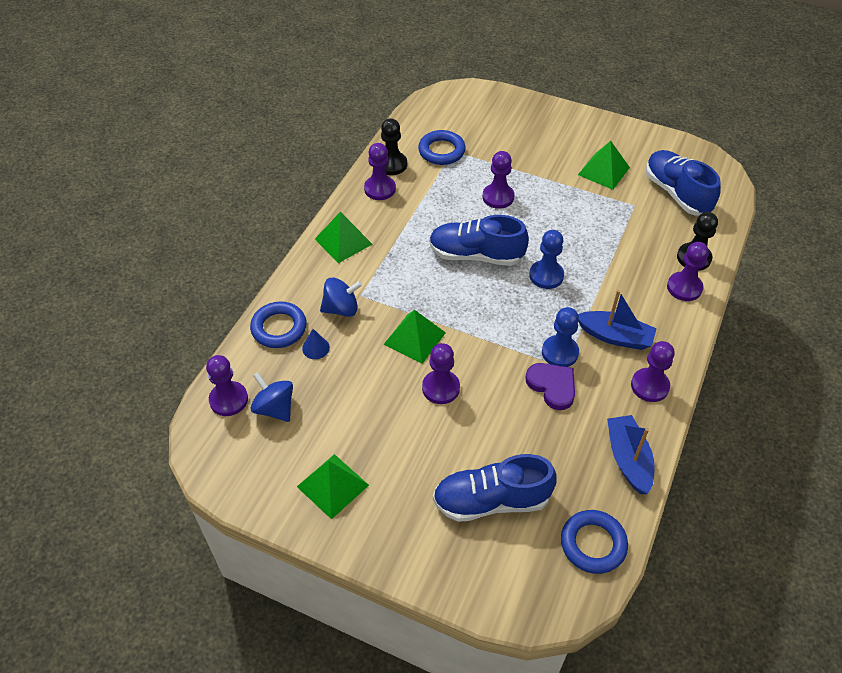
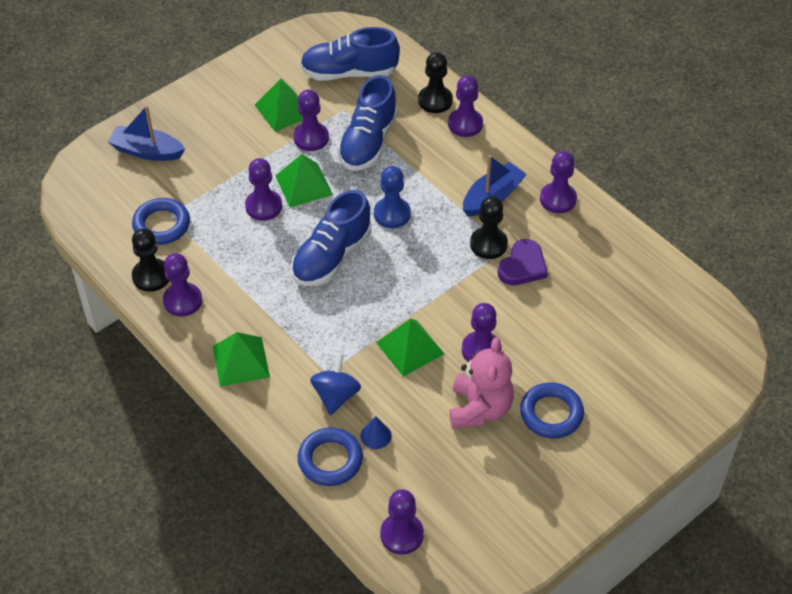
camera: 65 degrees left, 0 degrees up
blue spinning top [251,372,293,422] -> none
green pyramid [297,454,369,519] -> green pyramid moved to [275,154,333,207]
blue shoe [433,454,557,522] -> blue shoe moved to [337,75,398,171]
purple heart [525,363,575,410] -> purple heart turned 135 degrees clockwise [498,239,548,285]
blue pawn [542,307,579,367] -> black pawn [470,196,508,259]
blue ring [561,510,628,574] -> blue ring moved to [520,382,584,439]
blue boat [607,415,655,494] -> blue boat moved to [108,105,185,161]
none -> purple pawn [293,90,329,151]
none -> pink teddy bear [450,337,514,429]

